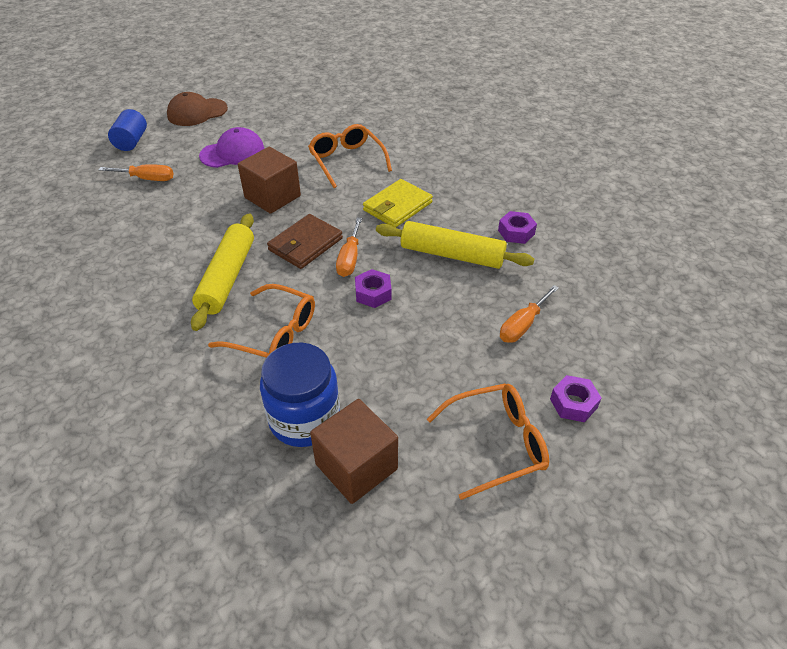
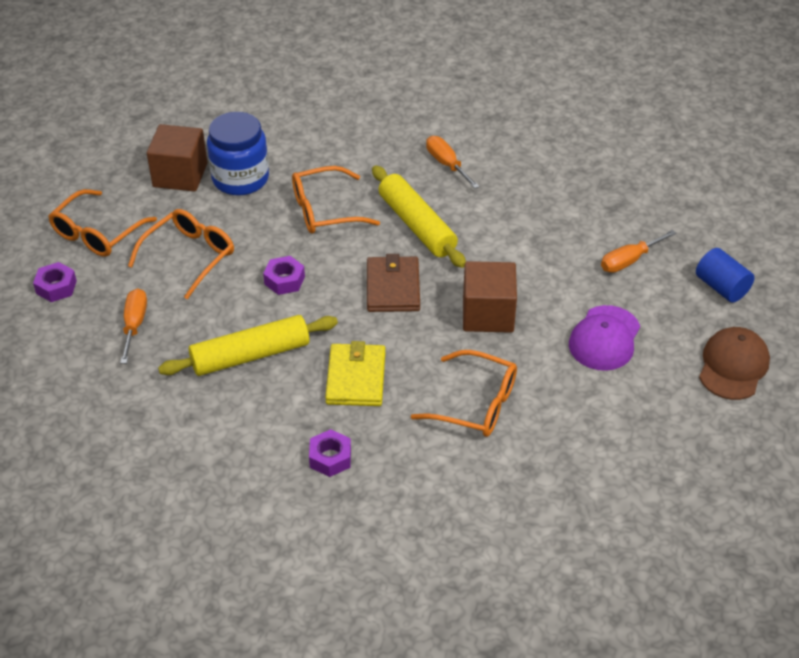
camera: 140 degrees right, 0 degrees up
orange screwdriver [336,218,362,277] -> orange screwdriver moved to [426,136,480,189]
purple nut [498,211,537,244] -> purple nut moved to [309,429,351,477]
none -> orange glasses [128,209,234,299]

